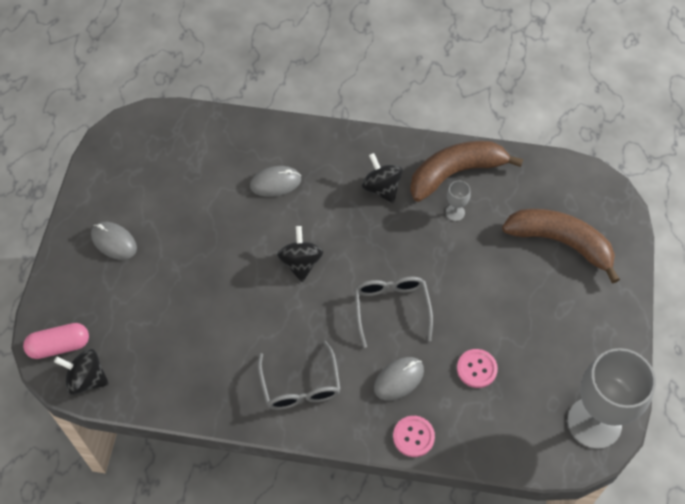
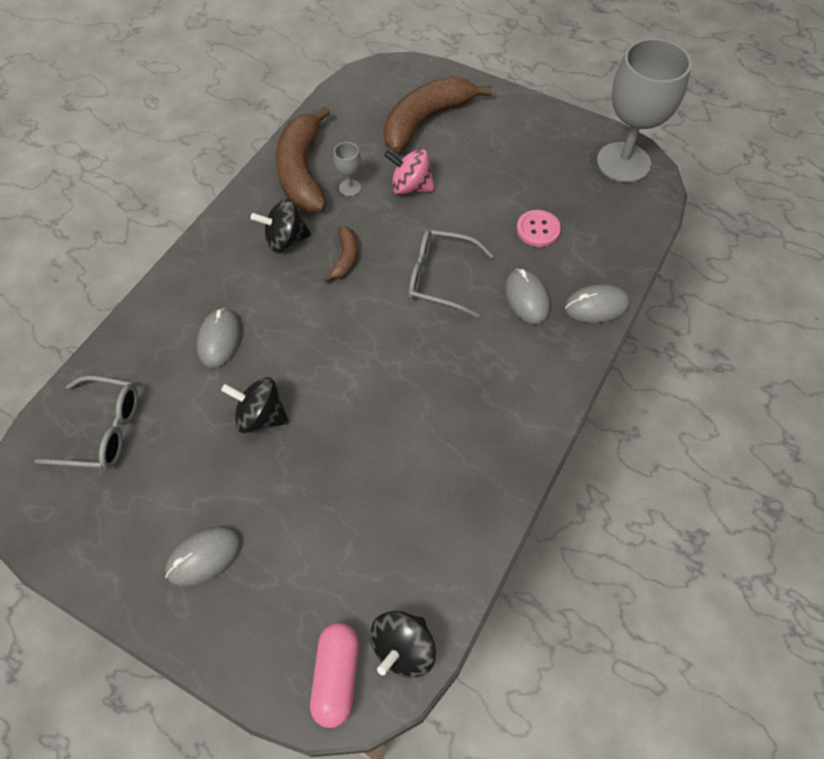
camera: 70 degrees left, 0 degrees up
grey glasses [258,341,341,410] -> grey glasses moved to [34,376,138,470]
black spinning top [277,226,323,282] -> black spinning top moved to [221,377,289,433]
pink button [393,416,435,457] -> grey mouse [565,284,630,323]
none -> brown banana [323,227,358,282]
none -> pink spinning top [384,149,435,194]

